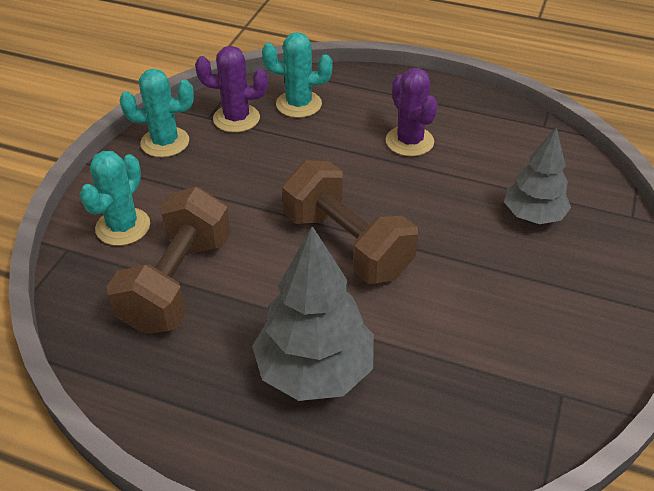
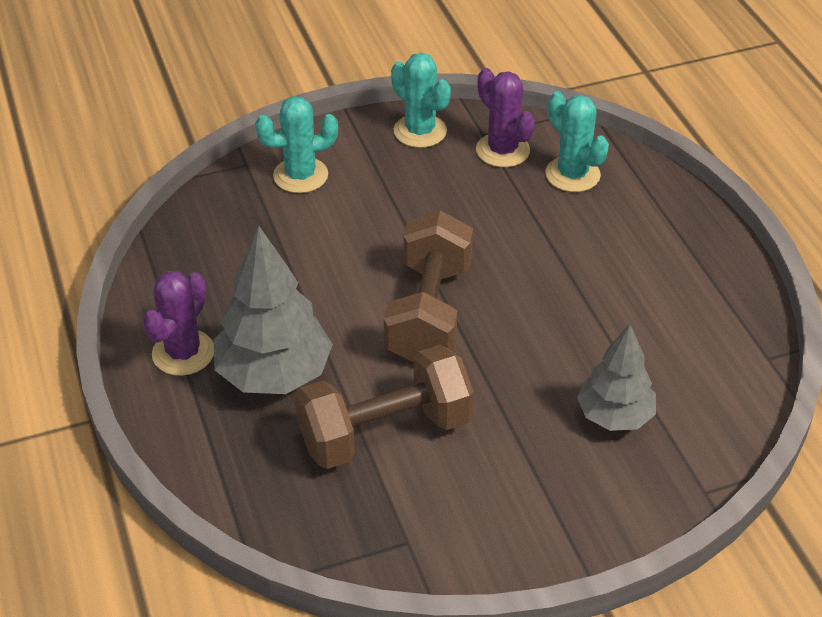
camera: 50 degrees right, 0 degrees up
brown dumbbell [106,187,231,334] -> brown dumbbell moved to [295,345,474,469]
purple cactus [386,68,438,156] -> purple cactus moved to [142,271,214,376]

